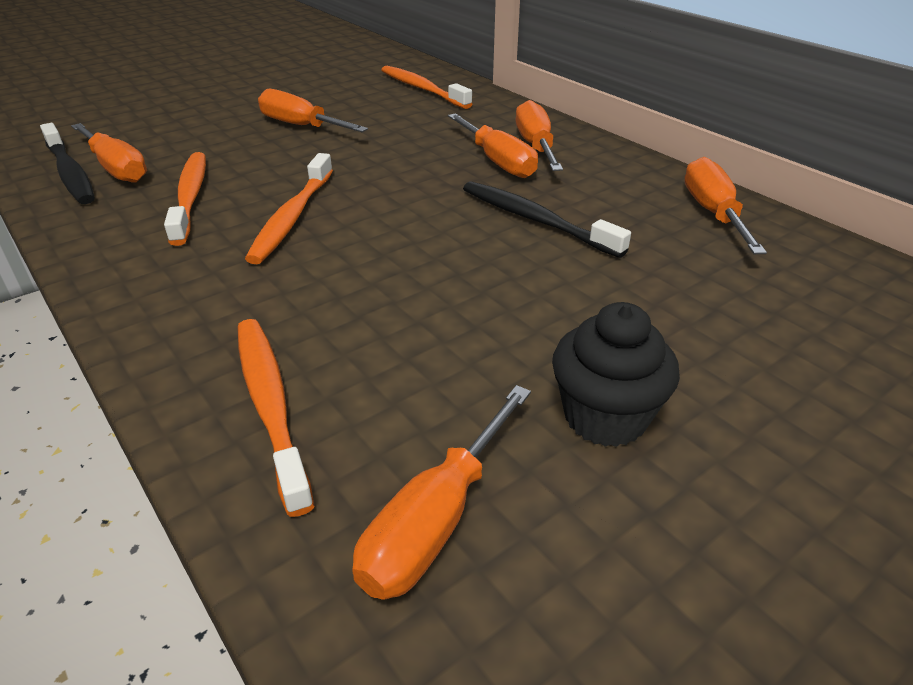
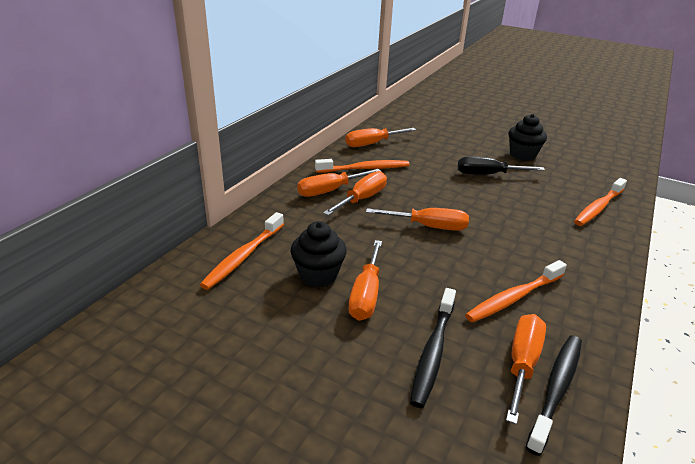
camera: 115 degrees left, 5 degrees down
orange toothbrush [245,153,333,264] -> orange toothbrush moved to [315,159,409,173]
orange screwdriver [352,385,531,600] -> orange screwdriver moved to [366,208,469,231]
black toothbrush [463,181,631,258] -> black toothbrush moved to [410,288,456,408]
none -> black cupcake [290,221,347,287]
none -> black screwdriver [458,156,545,175]

